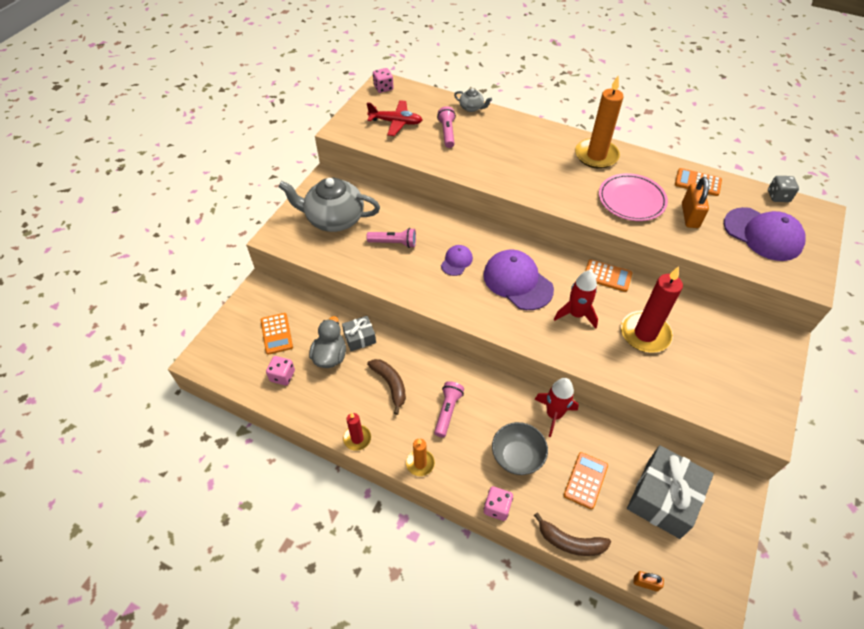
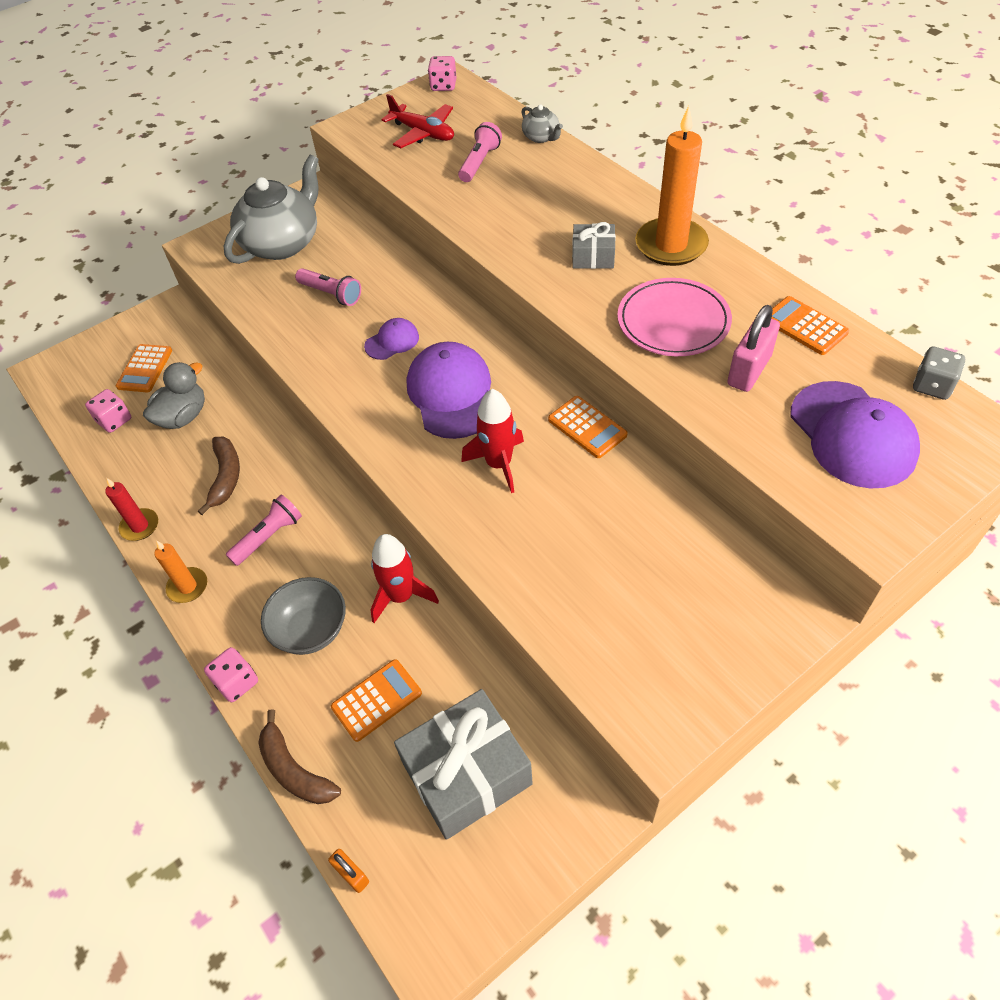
camera: 30 degrees right, 0 degrees up
grey teapot [278,178,380,232] -> grey teapot turned 90 degrees clockwise [224,154,319,264]
grey gift [342,316,376,351] -> grey gift moved to [572,222,616,269]
red candle [621,266,683,353] -> none
orange padlock [682,177,709,228] -> pink padlock [727,305,780,392]

